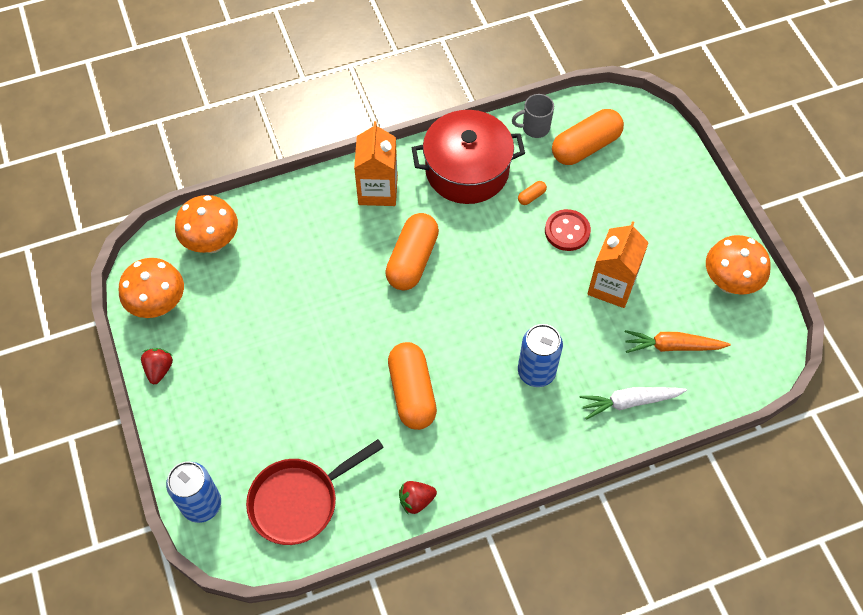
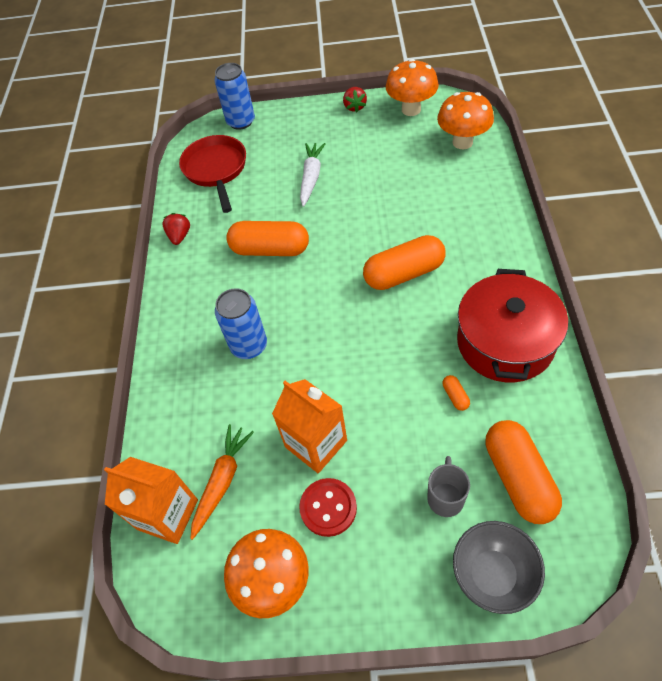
camera: 115 degrees right, 5 degrees down
red strawberry [141,348,173,384] -> red strawberry turned 60 degrees clockwise [343,87,367,112]
orange carton [354,121,398,206] -> orange carton moved to [104,457,198,544]
orange capsule [385,213,439,290] -> orange capsule turned 60 degrees counterclockwise [363,235,446,290]
grey mug [512,94,554,138] -> grey mug moved to [427,456,470,517]
red button [545,209,591,251] -> red button moved to [299,478,357,537]
white carrot [580,387,687,420] -> white carrot moved to [300,143,325,207]
none -> grey bowl [453,521,545,614]

